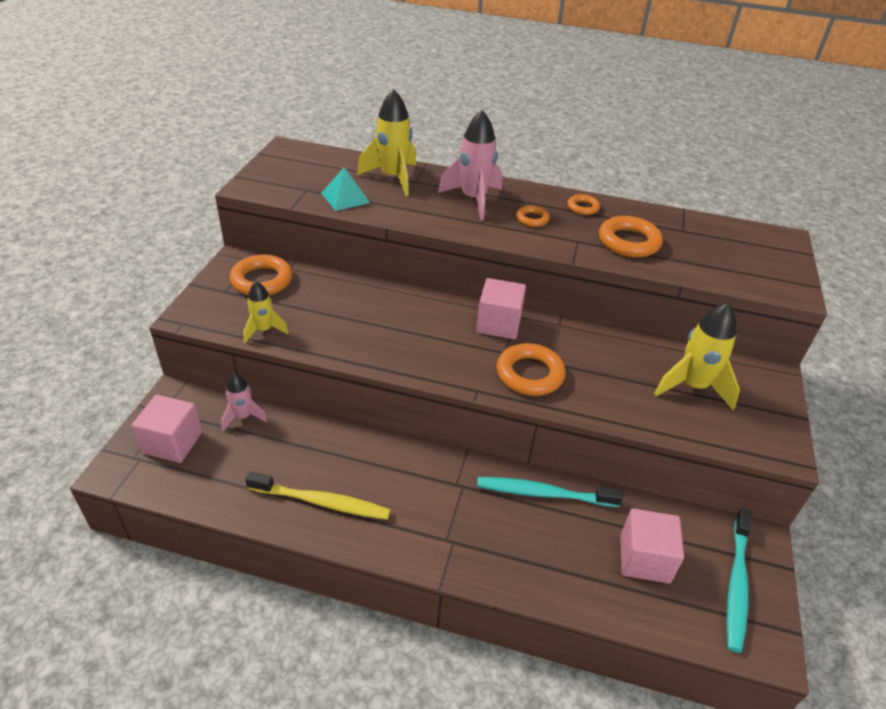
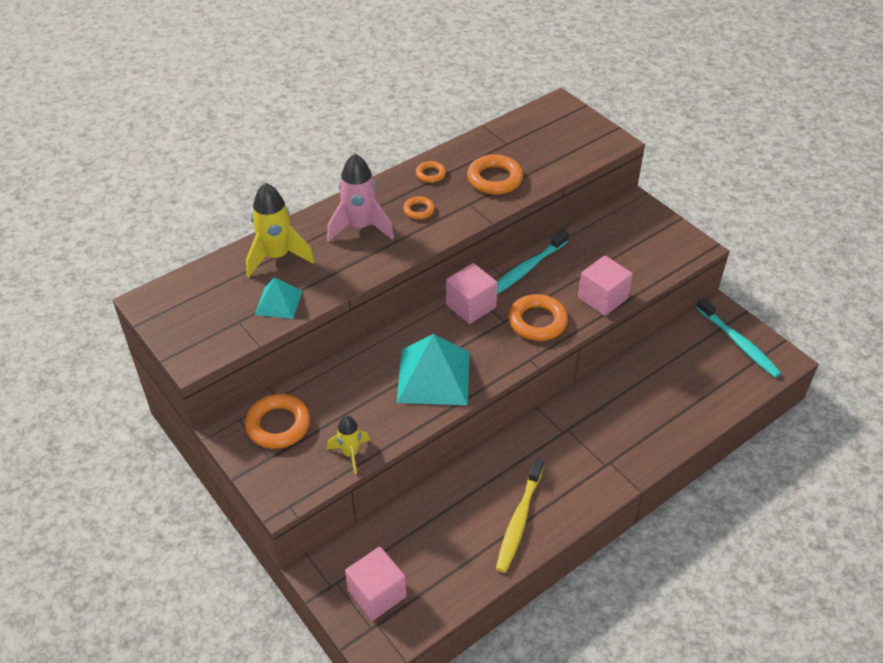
camera: 50 degrees left, 5 degrees up
pink rocket [221,373,267,431] -> none
yellow toothbrush [245,472,391,520] -> yellow toothbrush turned 150 degrees clockwise [496,458,544,573]
turquoise toothbrush [477,477,623,507] -> turquoise toothbrush moved to [497,230,569,294]
pink cube [620,508,684,584] -> pink cube moved to [578,256,633,316]
yellow rocket [654,302,740,410] -> none
none -> turquoise pyramid [397,334,470,405]

